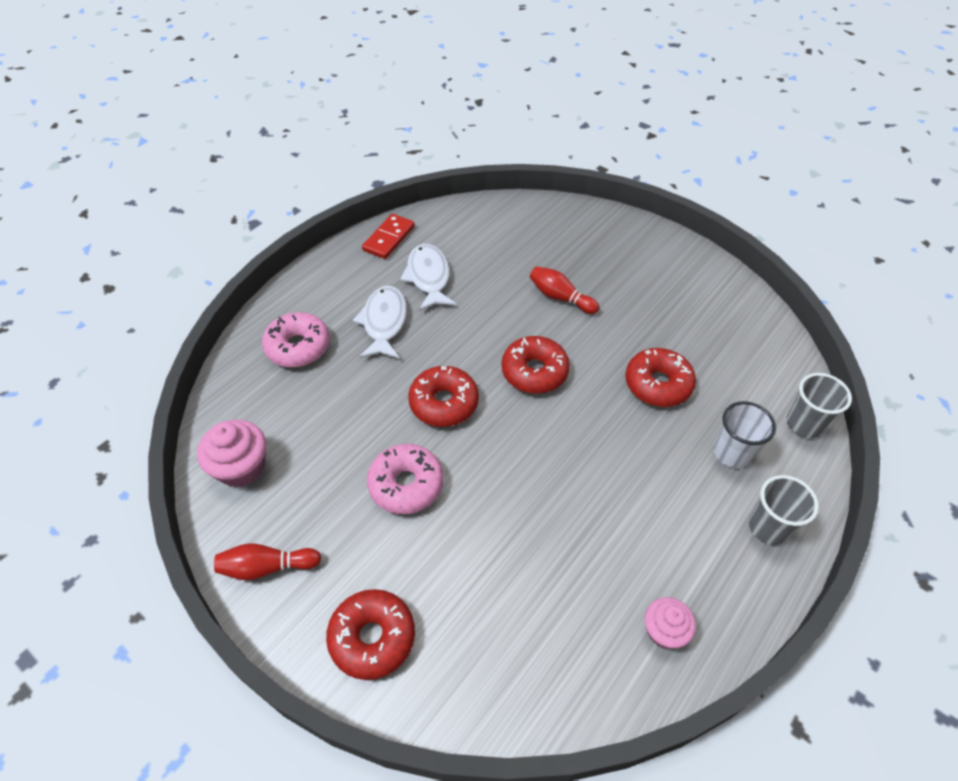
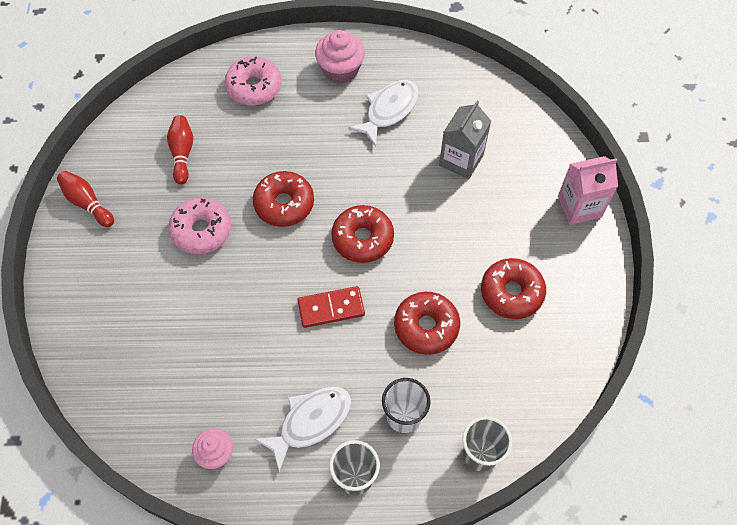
camera: 50 degrees right, 10 degrees up
pink cupcake [197,420,266,487] -> pink cupcake moved to [315,30,365,84]
red donut [326,589,415,680] -> red donut moved to [481,258,546,319]
white fish [353,286,407,359] -> white fish moved to [254,386,351,472]
red domino [362,214,415,259] -> red domino moved to [297,286,365,328]
red bowling pin [530,266,599,314] -> red bowling pin moved to [167,115,193,185]
none -> grey carton [439,101,491,179]
none -> pink carton [558,156,618,225]

